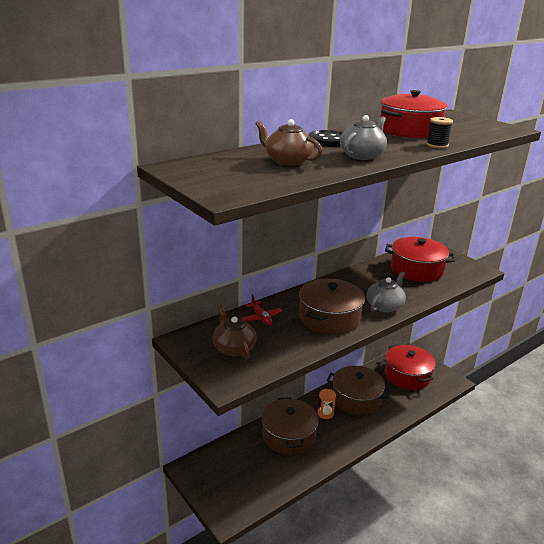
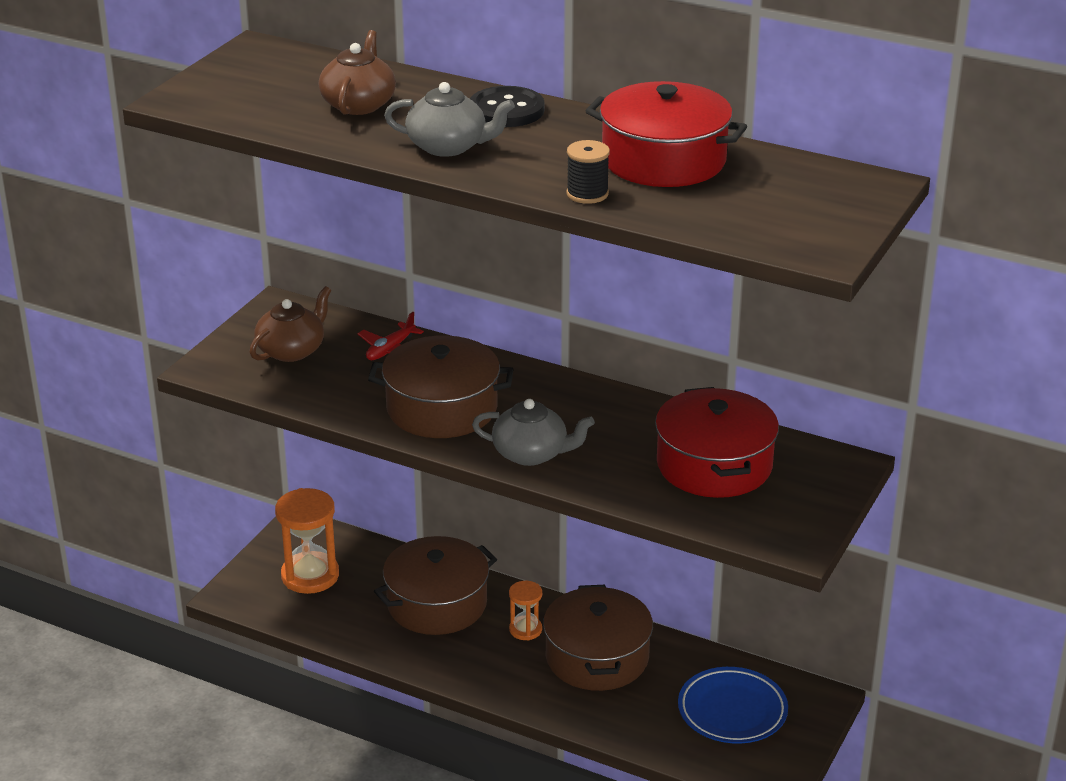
camera: 65 degrees right, 5 degrees up
red pot [385,344,436,390] -> blue plate [678,667,788,744]
none -> orange hourglass [275,488,339,594]

